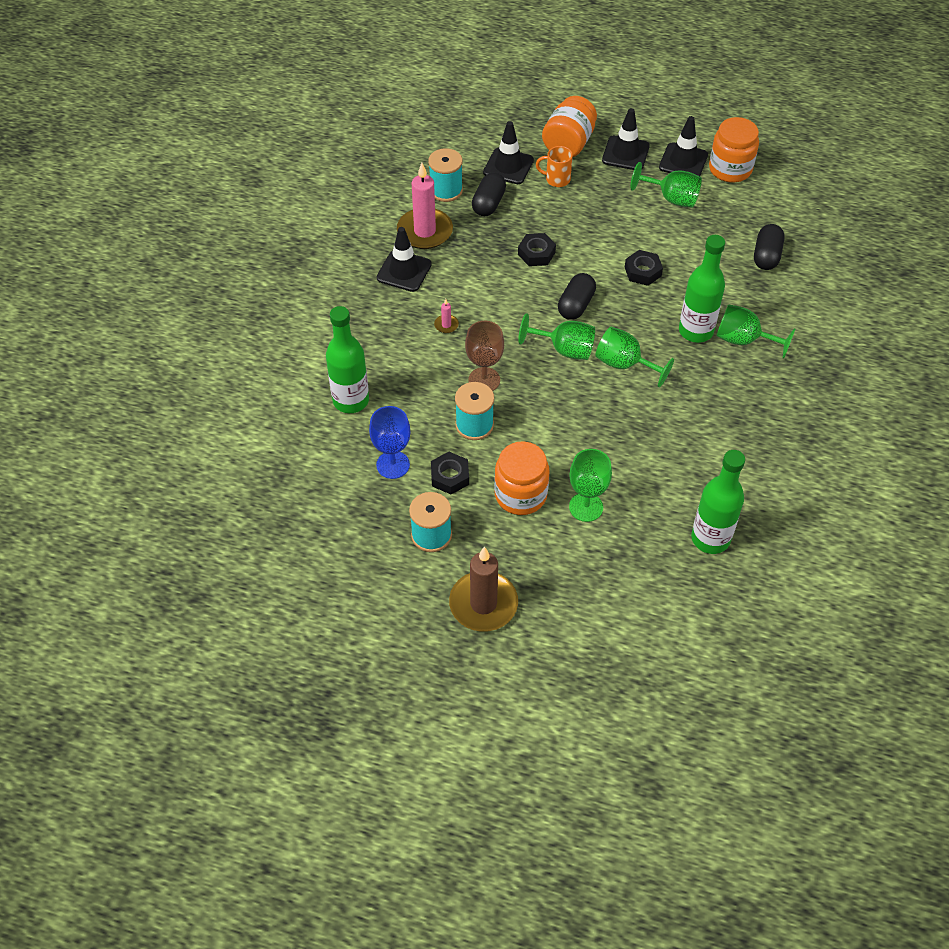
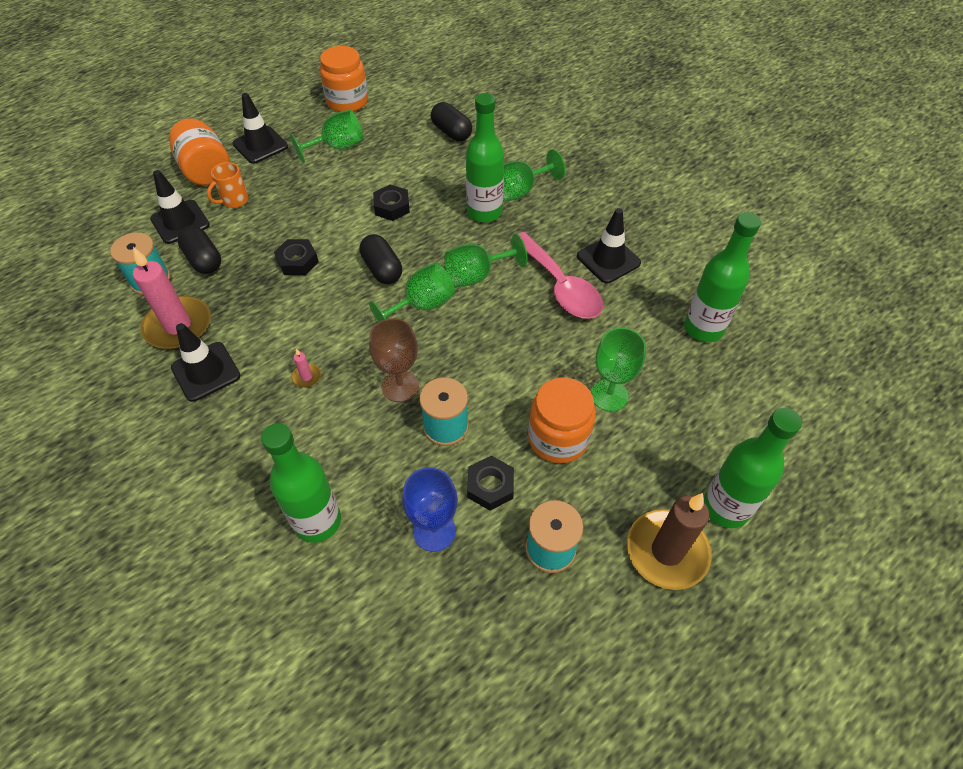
camera: 55 degrees left, 0 degrees up
black traffic cone [659,116,708,176] -> black traffic cone moved to [577,208,641,283]
none -> pink spoon [511,232,603,319]
none -> green bottle [703,408,802,528]

